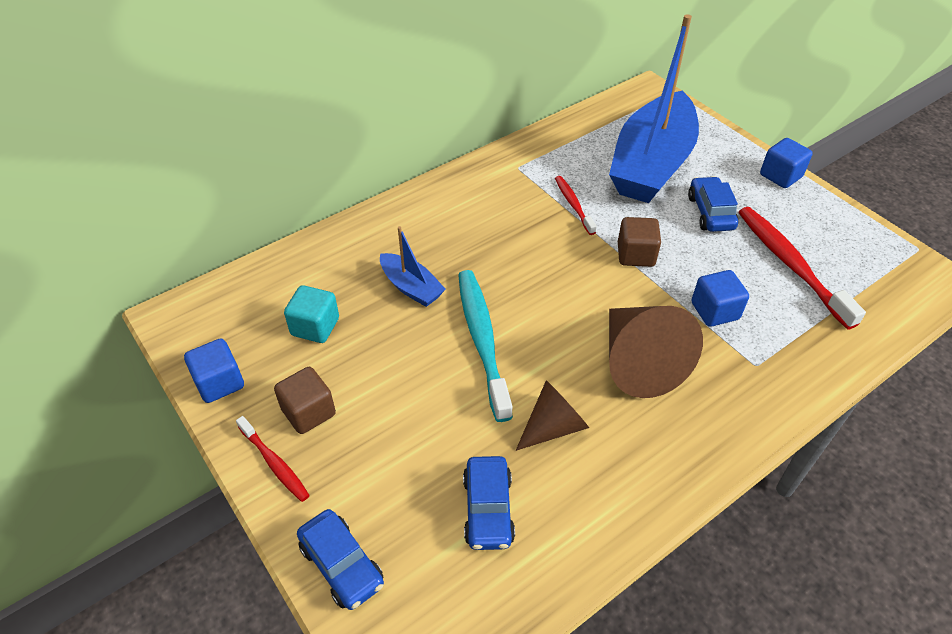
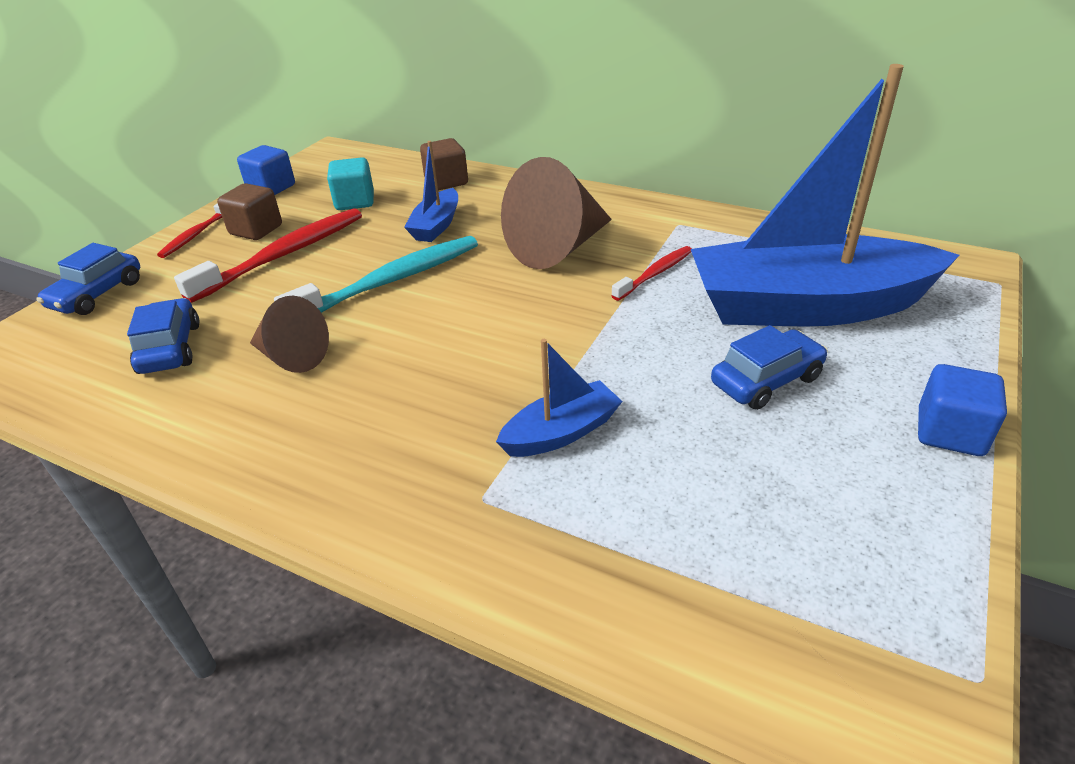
camera: 65 degrees right, 10 degrees down
blue car [463,456,515,550] -> blue car turned 105 degrees clockwise [127,298,199,374]
brown cone [609,306,703,398] -> brown cone moved to [501,157,612,269]
brown cube [618,217,661,267] -> brown cube moved to [420,138,468,190]
blue cube [691,270,749,327] -> blue boat [496,339,623,457]
red toothbrush [738,207,866,330] -> red toothbrush moved to [174,208,362,303]

